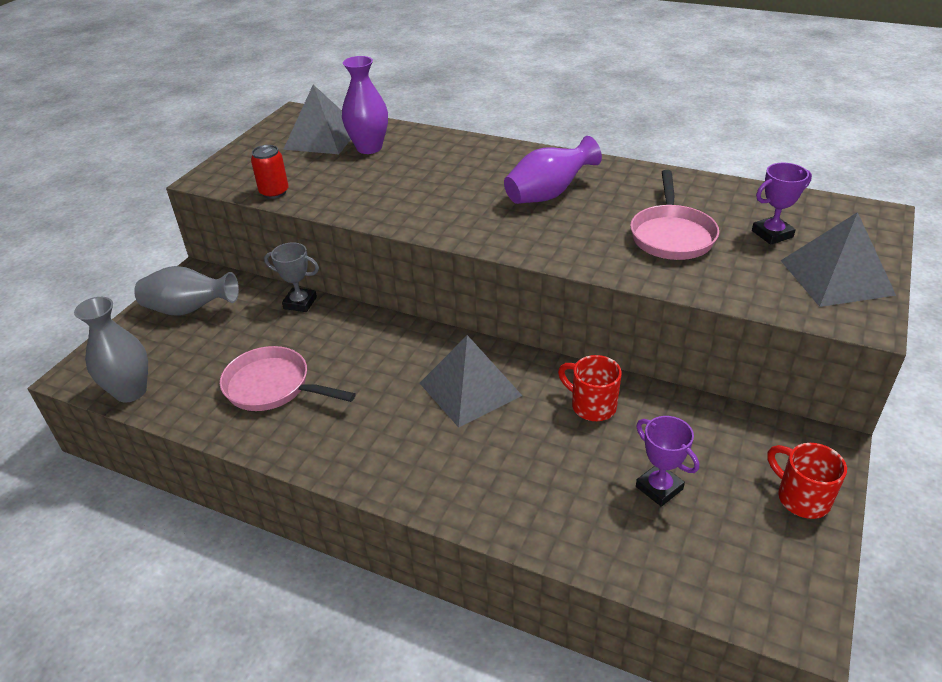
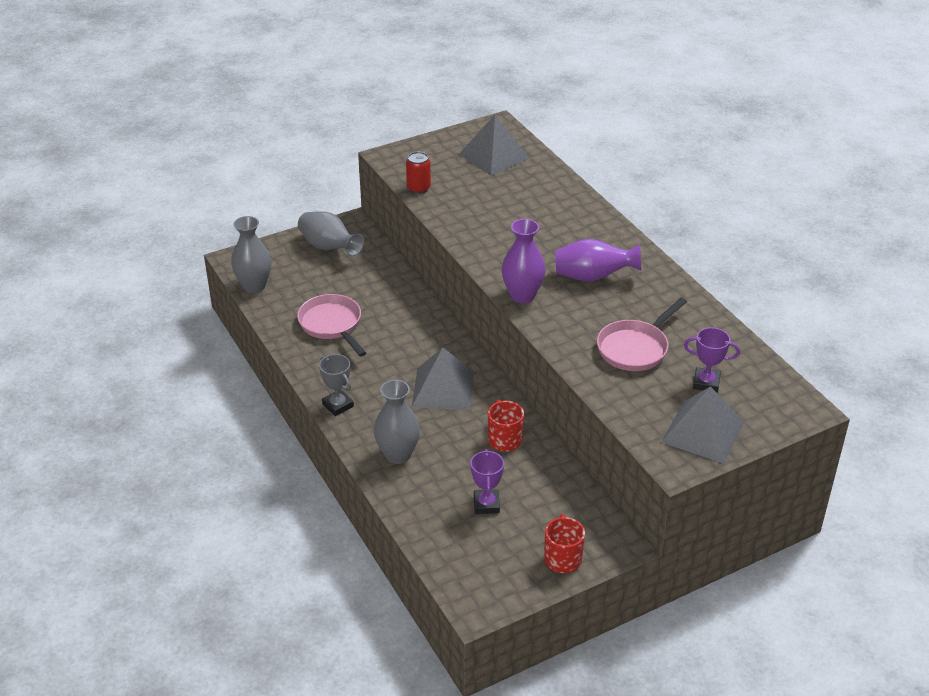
camera: 35 degrees right, 0 degrees up
grey trophy [264,242,319,312] -> grey trophy moved to [319,354,354,416]
purple vase [342,56,388,154] -> purple vase moved to [502,219,546,303]
none -> grey vase [374,380,420,464]

